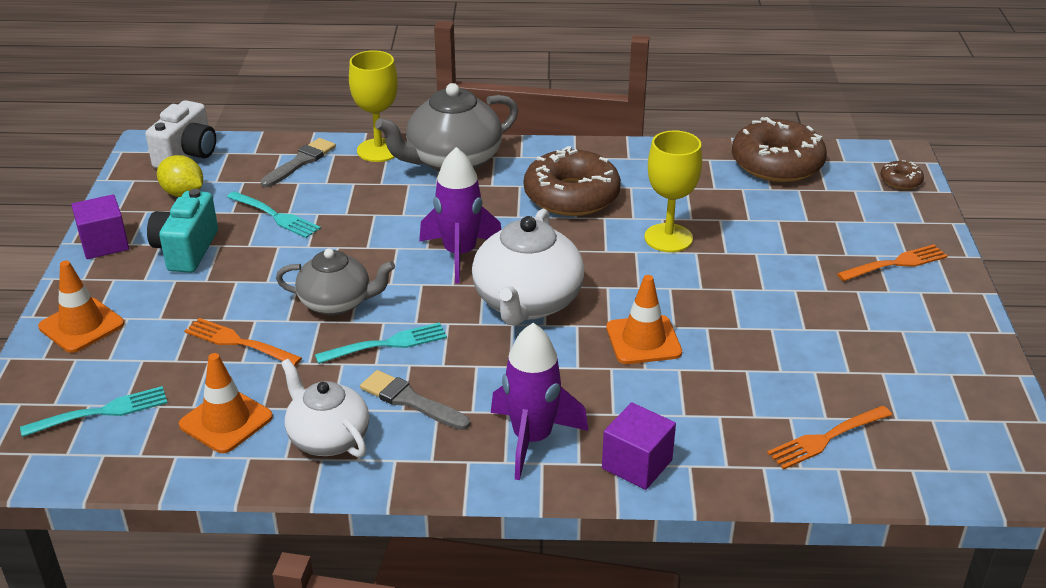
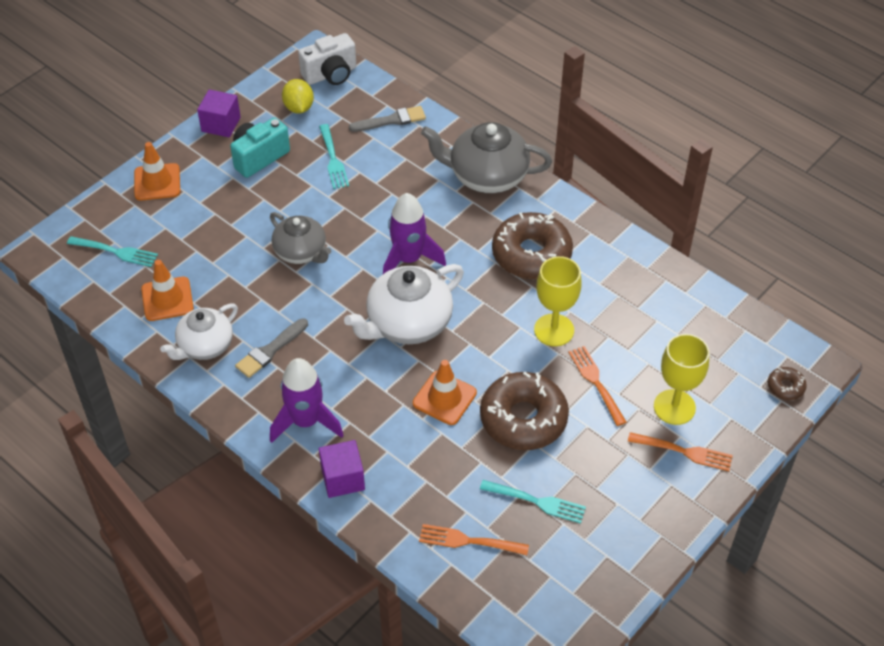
camera: 40 degrees right, 15 degrees up
orange fork [184,318,302,366] -> orange fork moved to [568,346,627,426]
white teapot [281,359,369,458] -> white teapot turned 135 degrees counterclockwise [160,303,238,360]
turquoise fork [315,323,447,364] -> turquoise fork moved to [480,480,586,524]
yellow goblet [349,50,398,162] -> yellow goblet moved to [654,334,710,425]
grey brush [360,370,470,430] -> grey brush turned 120 degrees counterclockwise [235,318,308,378]
brown donut [732,117,827,182] -> brown donut moved to [480,372,569,450]

